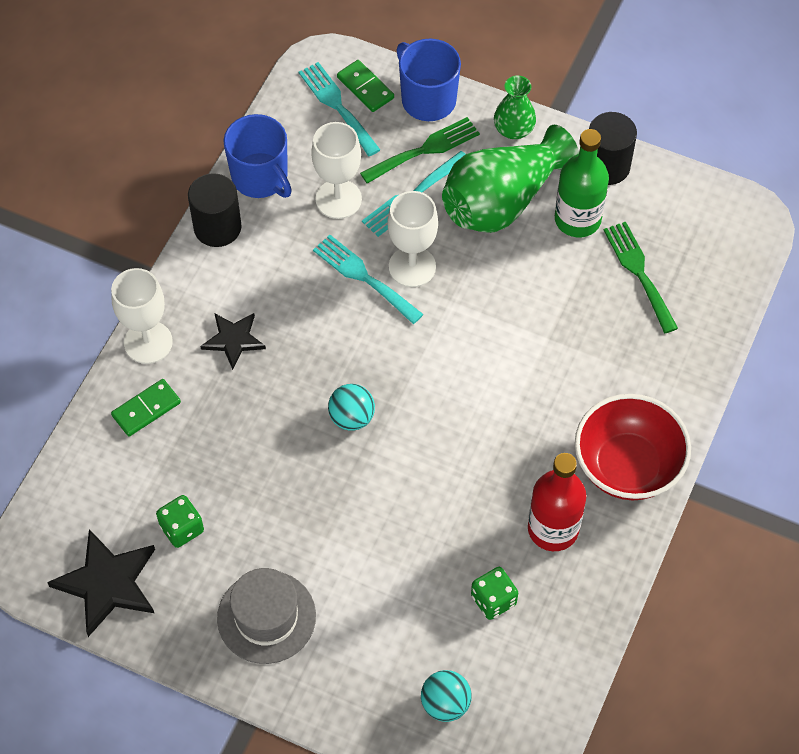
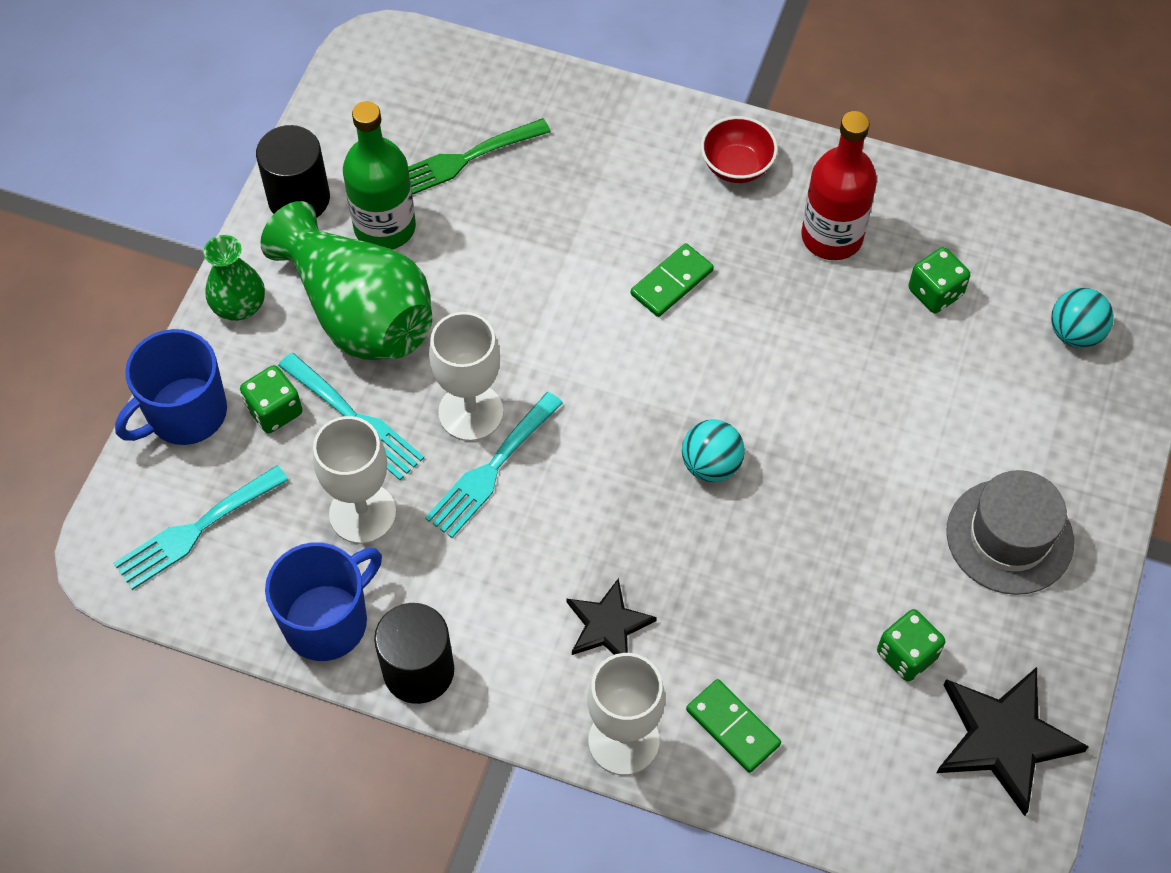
camera: 95 degrees left, 0 degrees up
green domino [337,60,394,112] -> green domino moved to [631,243,714,317]
green fork [360,117,480,184] -> green dice [240,365,302,433]
red bowl [575,394,691,500] -> red bowl [701,116,778,183], size x0.56

